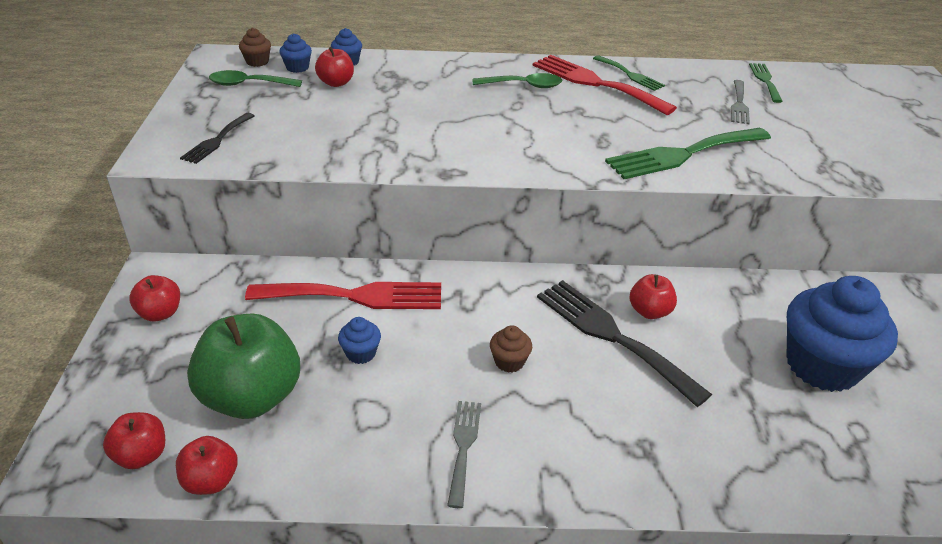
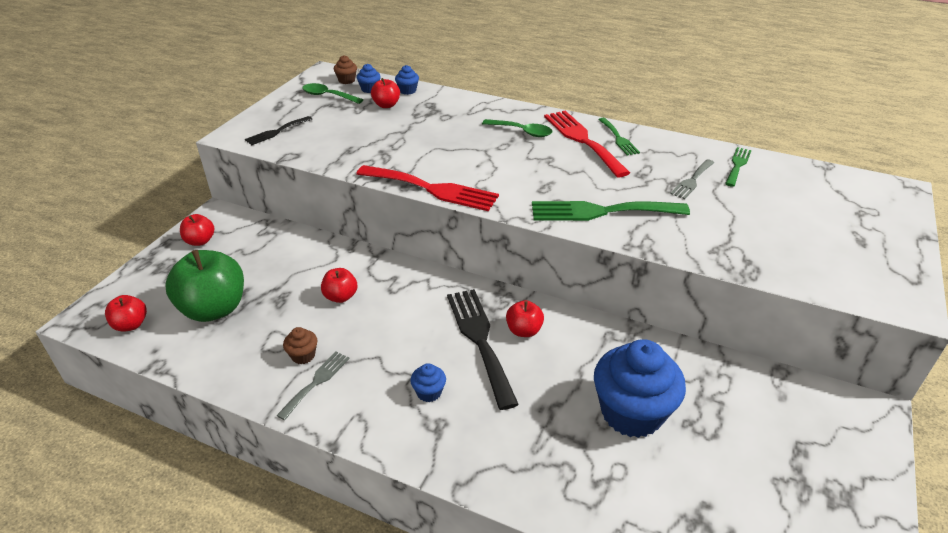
camera: 25 degrees right, 0 degrees up
red apple [176,436,238,495] -> red apple moved to [321,268,357,303]
red fork [245,282,441,309] -> red fork moved to [356,165,499,211]
blue cupcake [338,317,381,364] -> blue cupcake moved to [410,363,446,402]
brown cupcake [490,325,532,373] -> brown cupcake moved to [283,327,318,364]

